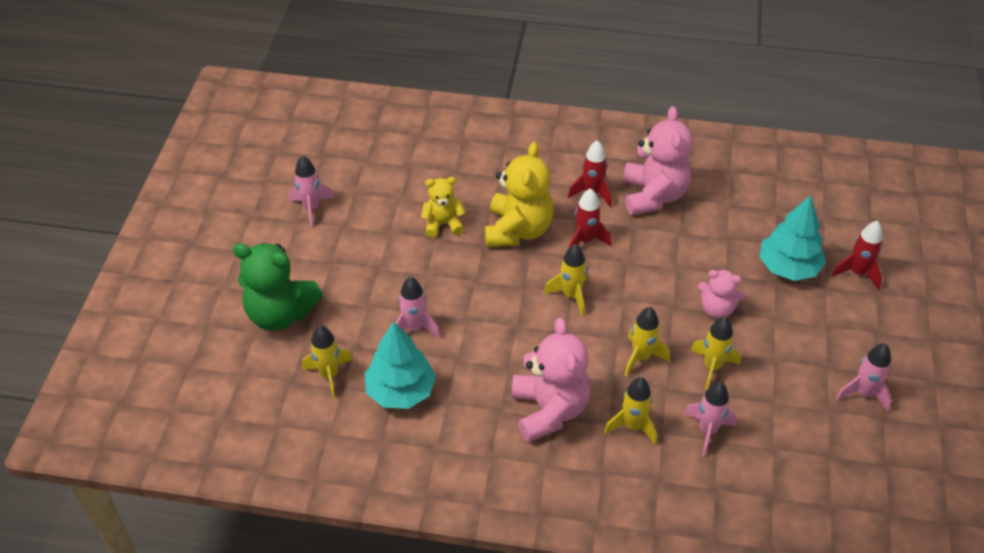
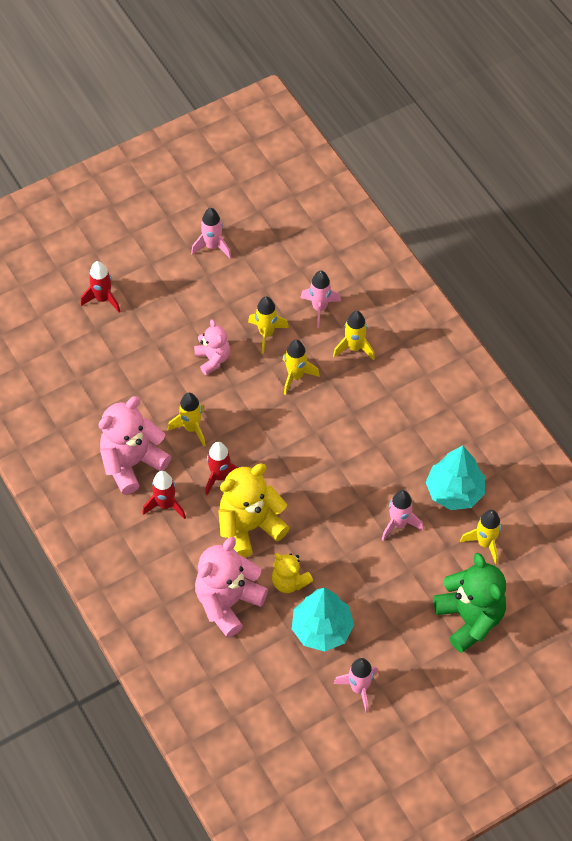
camera: 130 degrees left, 10 degrees up
pink teddy bear [512,318,591,442] -> pink teddy bear moved to [195,537,268,638]
yellow rocket [544,244,587,316] -> yellow rocket moved to [168,393,206,446]
turquoise tree [759,195,826,281] -> turquoise tree moved to [292,588,354,651]

